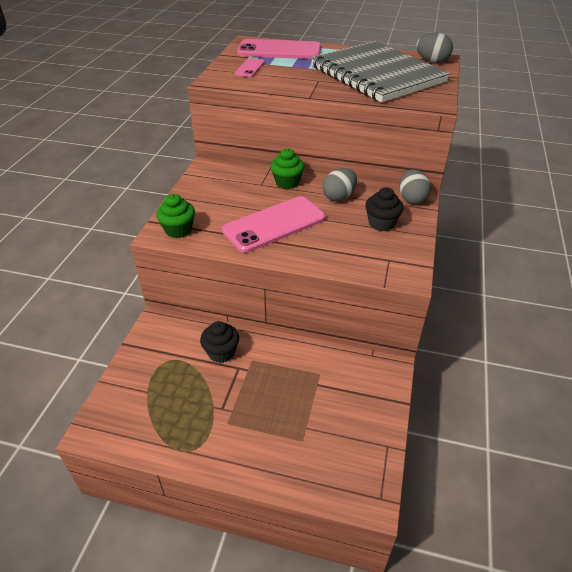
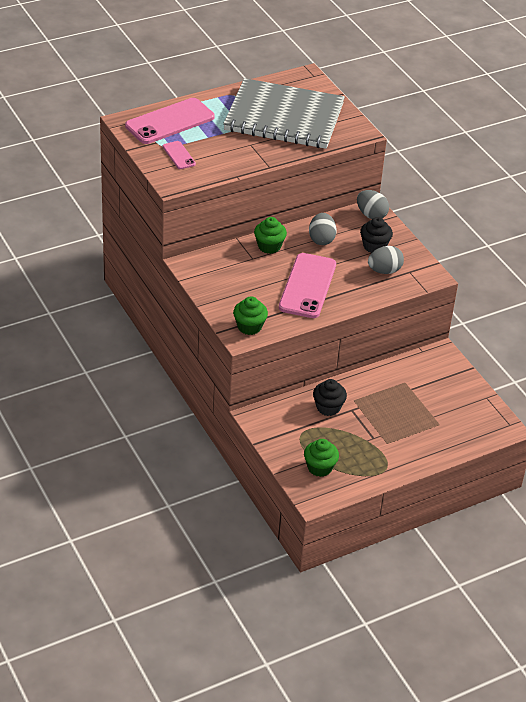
camera: 45 degrees left, 0 degrees up
grey egg [416,33,453,63] -> grey egg moved to [368,246,404,274]
none -> green cupcake [304,439,339,477]

